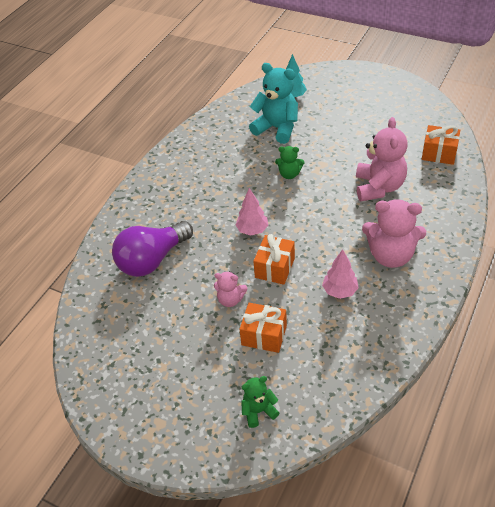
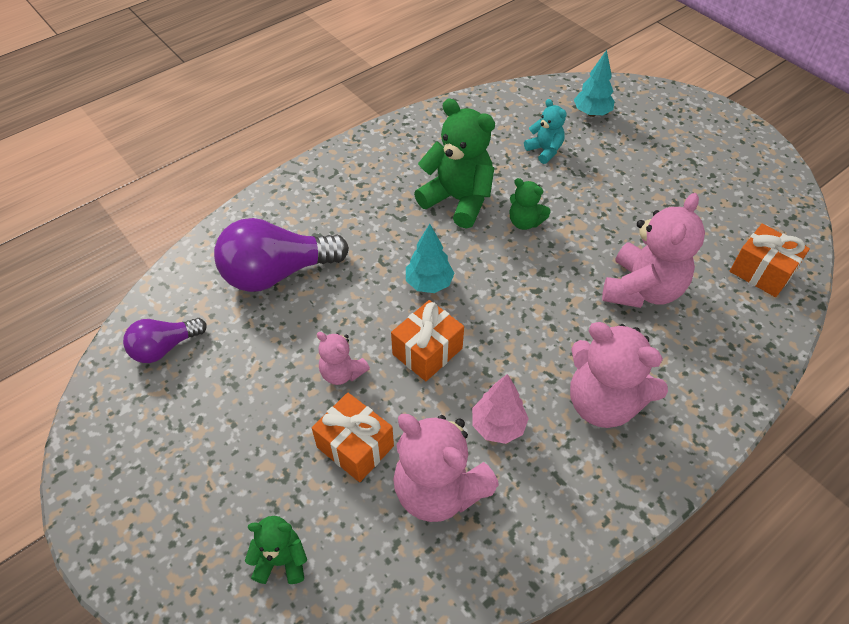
camera: 20 degrees right, 5 degrees up
pink tree [236,188,268,236] -> turquoise tree [406,224,454,293]
turquoise teddy bear [249,63,298,144] -> turquoise teddy bear [524,99,567,164], size x0.53
none -> purple light bulb [123,318,207,363]
none -> pink teddy bear [393,414,499,522]
none -> green teddy bear [414,99,495,229]

